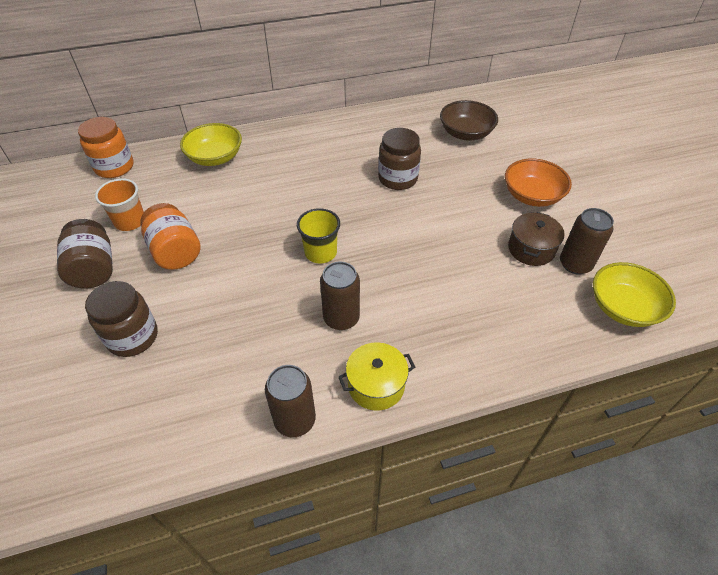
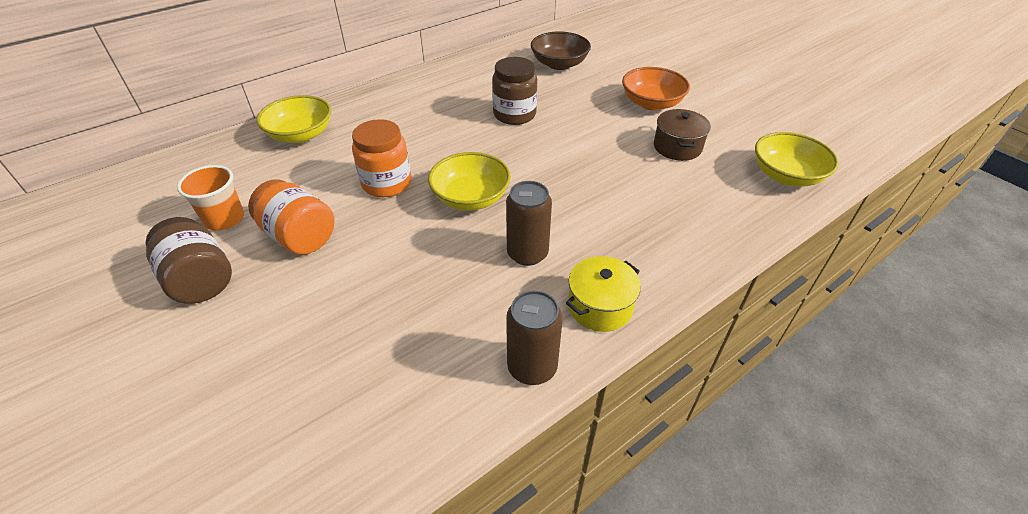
camera: 20 degrees left, 5 degrees down
orange jar [78,117,134,178] -> orange jar moved to [352,119,411,197]
brown jar [85,281,158,357] -> none
yellow cup [297,208,340,263] -> yellow bowl [428,152,511,211]
brown can [560,208,614,275] -> none

